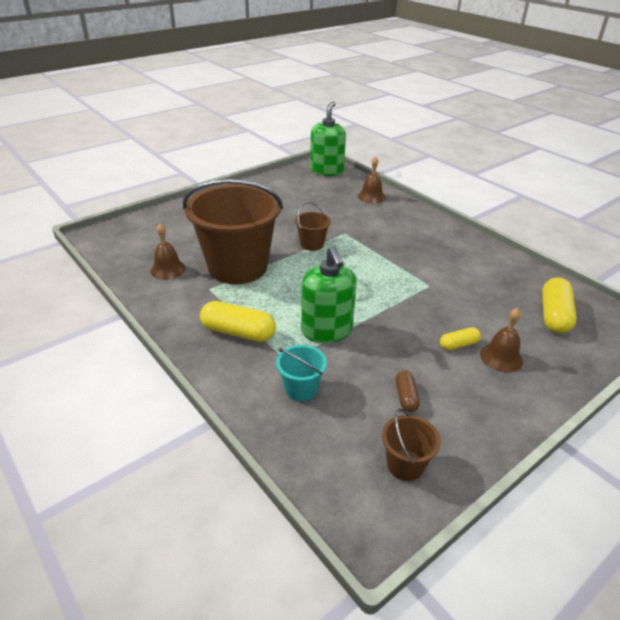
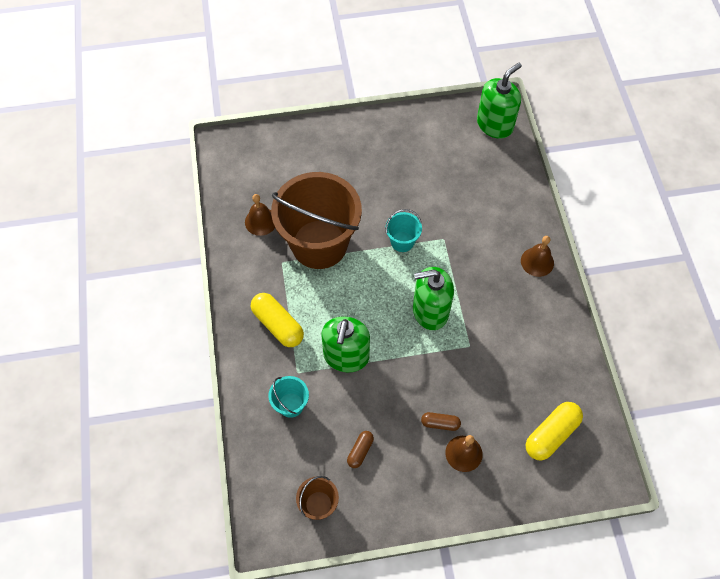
camera: 30 degrees right, 25 degrees up
brown bucket [295,202,331,251] -> turquoise bucket [386,209,422,252]
brown bell [358,156,386,204] -> brown bell moved to [521,236,554,277]
yellow capsule [440,327,481,350] -> brown capsule [421,412,461,431]
none -> green soap dispenser [413,267,454,330]

